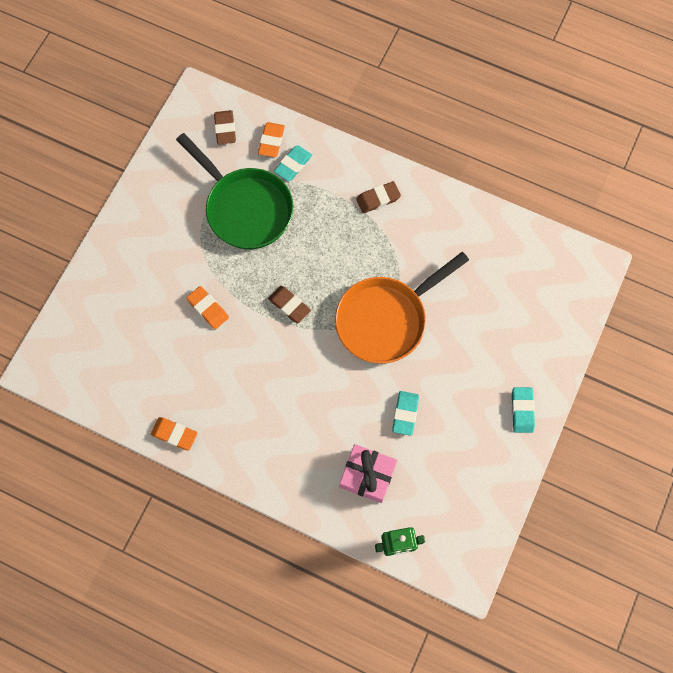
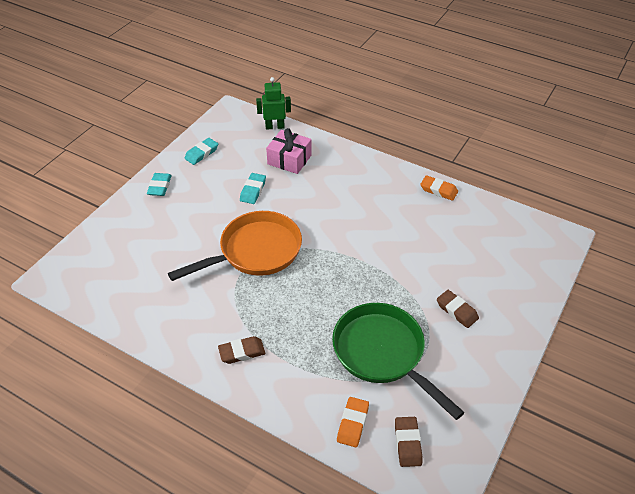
camera: 175 degrees left, 25 degrees down
orange eraser [187,286,229,329] -> none
brown eraser [268,286,311,323] -> brown eraser moved to [437,290,479,328]
turquoise eraser [274,146,312,181] -> turquoise eraser moved to [184,138,218,165]

